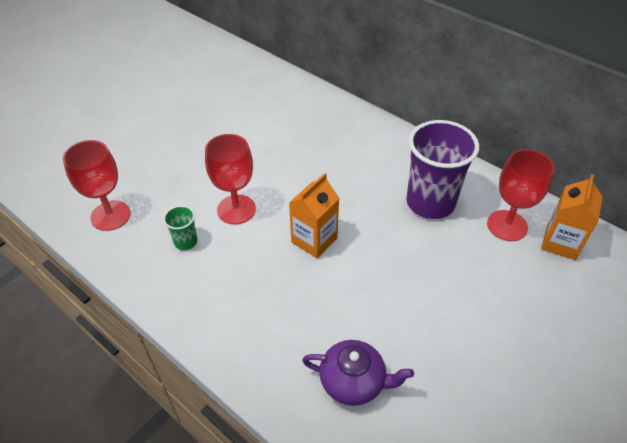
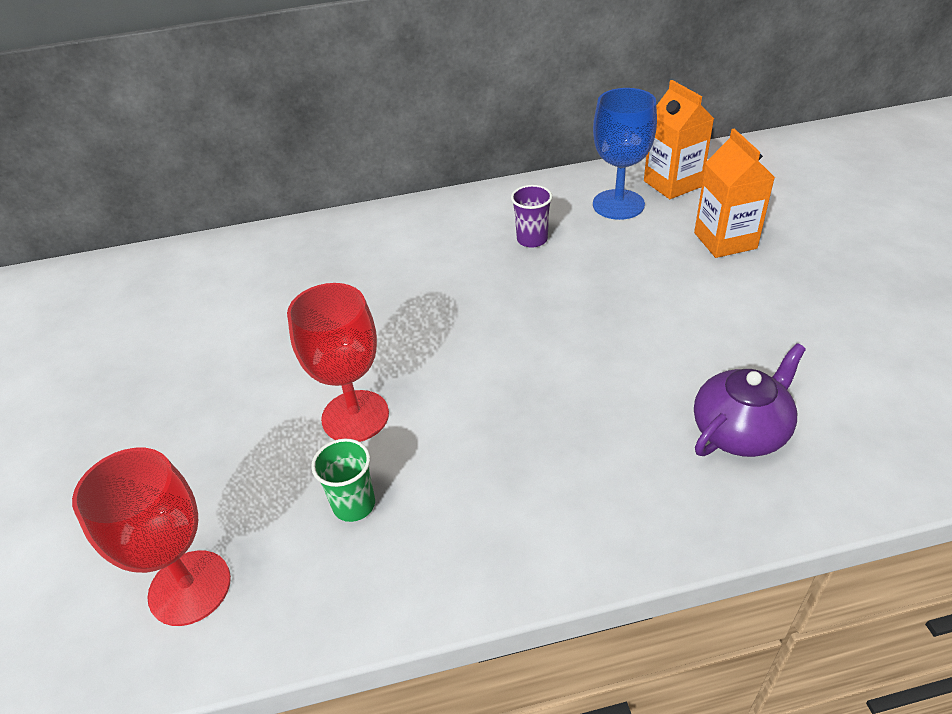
camera: 50 degrees left, 5 degrees down
orange carton [289,173,340,258] -> orange carton moved to [694,129,775,258]
purple cup [406,120,479,219] -> purple cup [511,185,553,247], size x0.45
red goblet [487,149,554,241] -> blue goblet [593,88,657,220]

